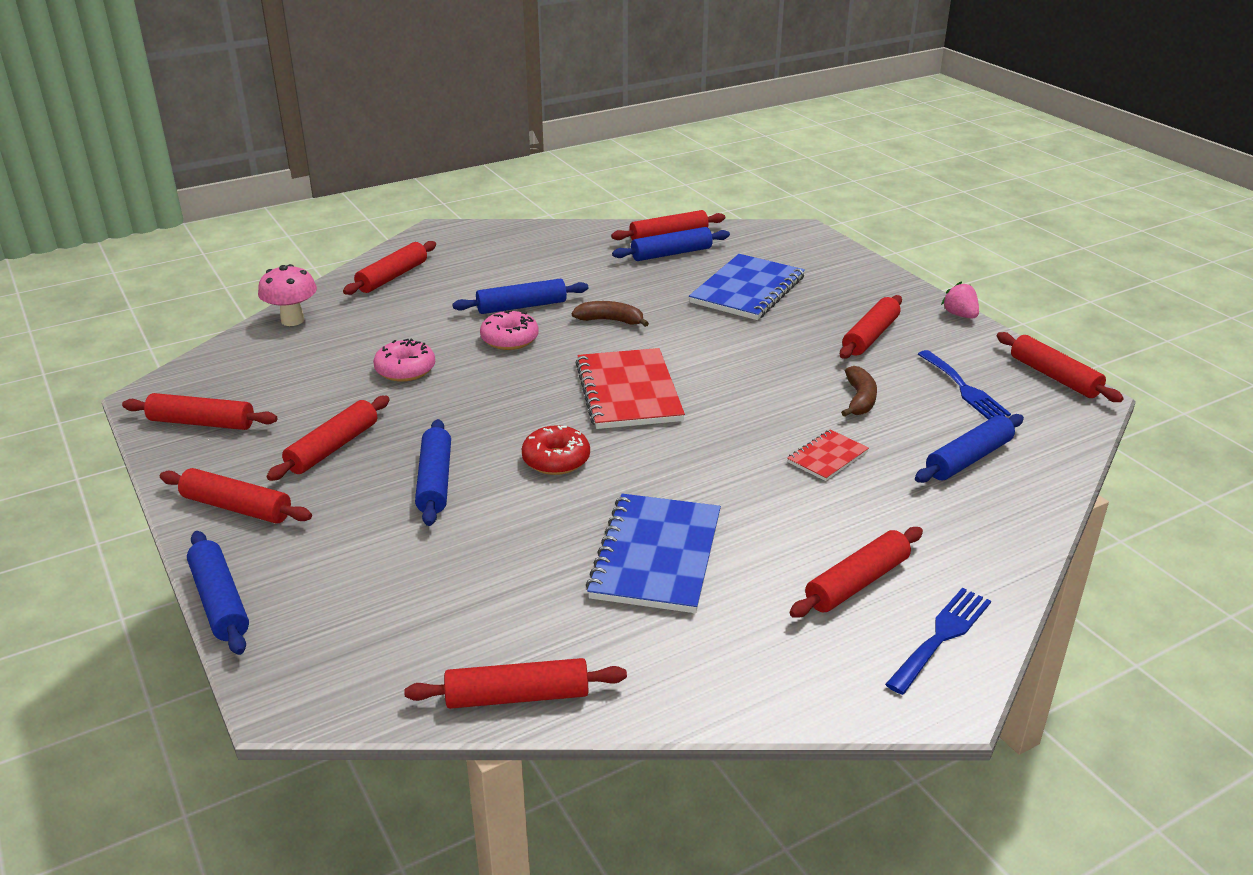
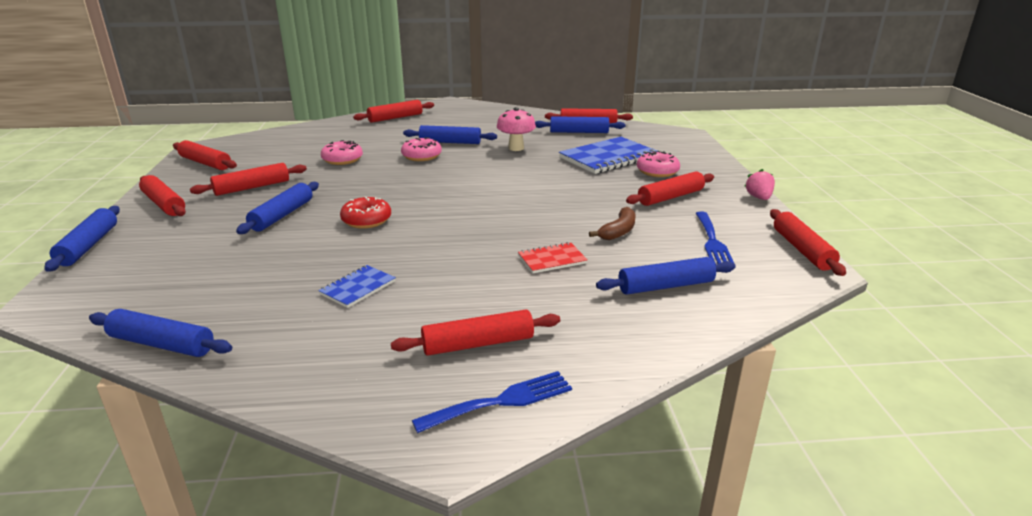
camera: 25 degrees right, 5 degrees down
pink mushroom [258,264,317,326] -> pink mushroom moved to [497,107,536,151]
red rolling pin [404,658,627,709] -> blue rolling pin [89,309,232,357]
brown banana [572,301,649,327] -> none
red notebook [575,348,685,429] -> none
blue notebook [586,494,721,613] -> blue notebook [318,265,396,308], size x0.51
none -> pink donut [637,151,680,177]

